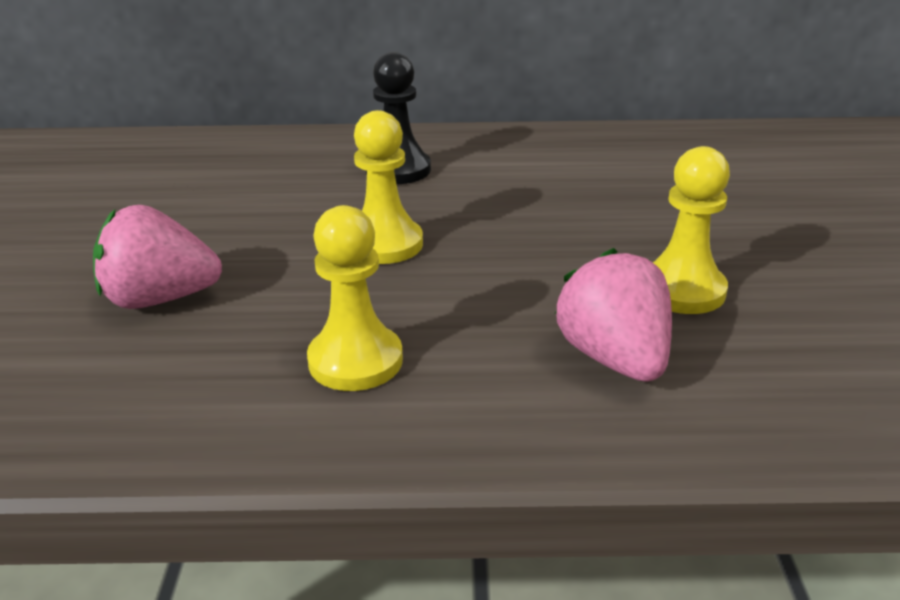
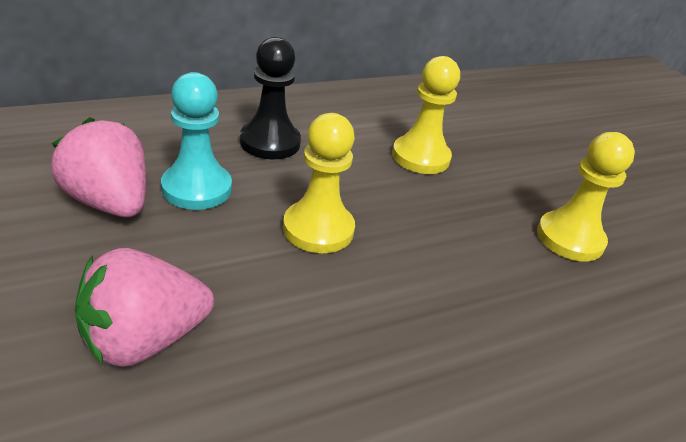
camera: 30 degrees left, 5 degrees up
yellow pawn [307,205,403,391] -> yellow pawn moved to [392,56,460,174]
pink strawberry [555,248,672,382] -> pink strawberry moved to [51,117,146,217]
none -> turquoise pawn [161,72,232,210]

